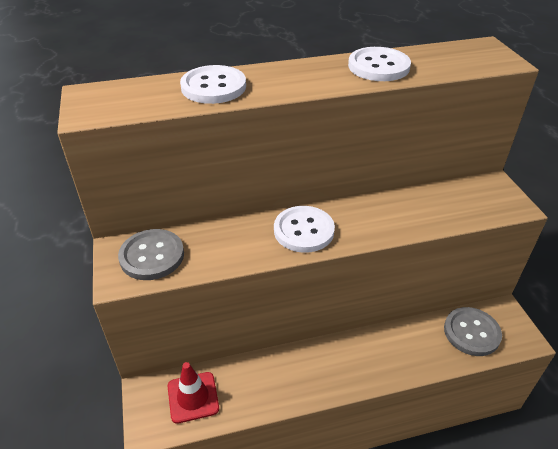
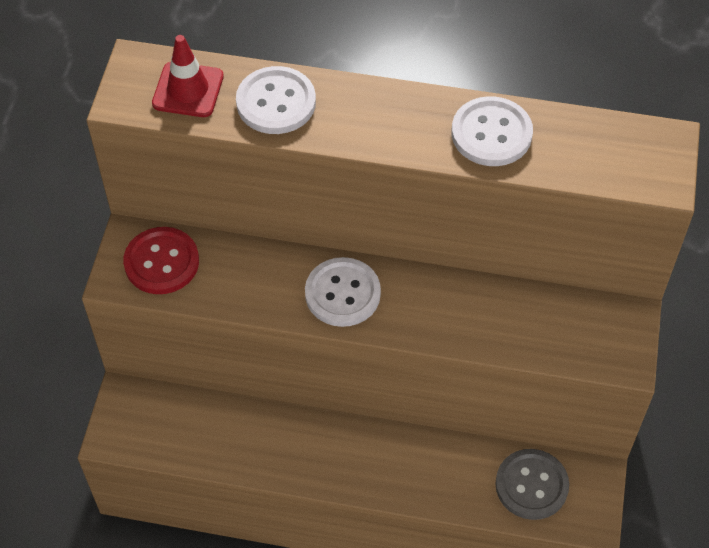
camera: 25 degrees right, 15 degrees up
grey button [118,229,184,280] -> red button [123,227,199,294]
red traffic cone [168,362,219,424] -> red traffic cone moved to [152,35,224,117]

